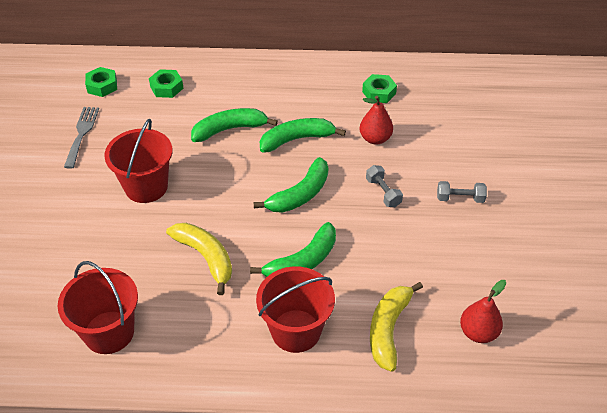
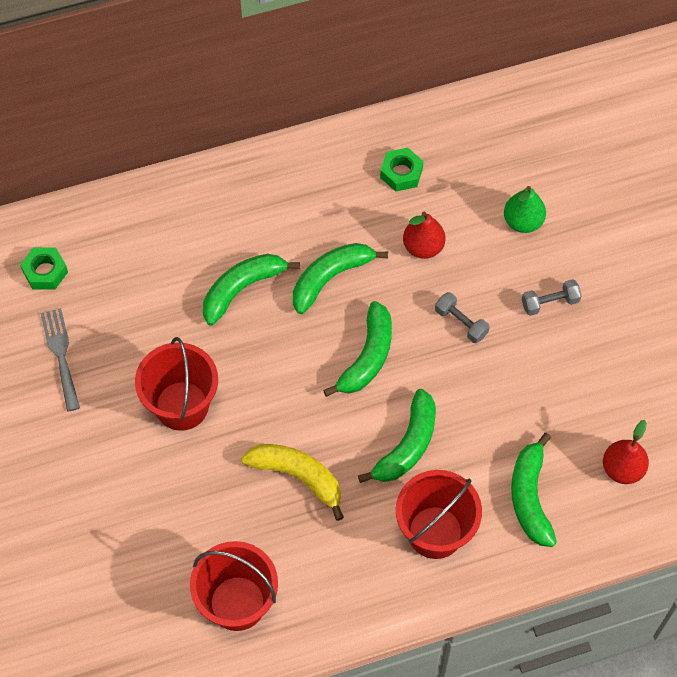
camera: 20 degrees left, 15 degrees up
green nut [149,69,184,98] -> none
yellow banana [370,282,423,372] -> green banana [511,433,557,547]
none -> green pear [504,186,546,233]

